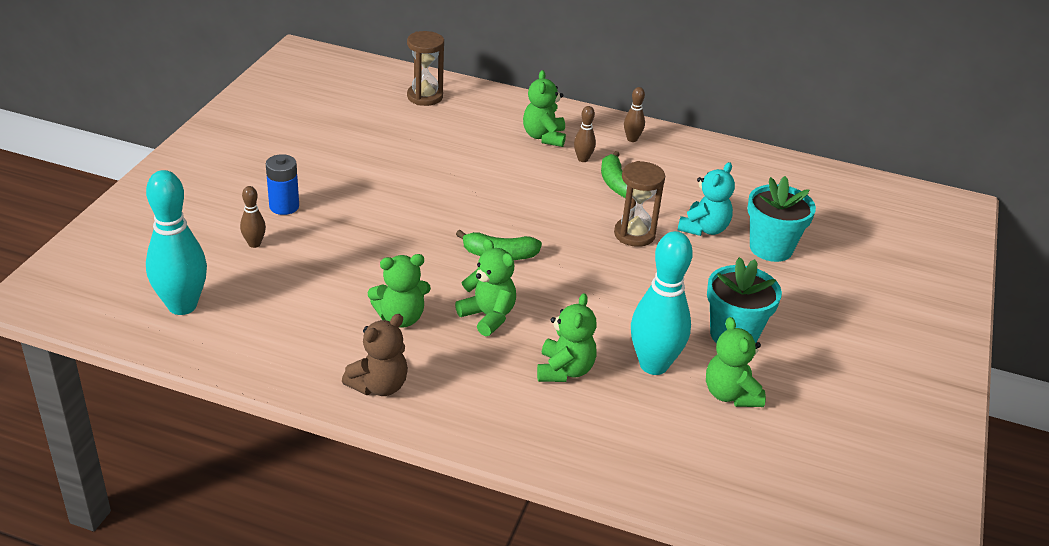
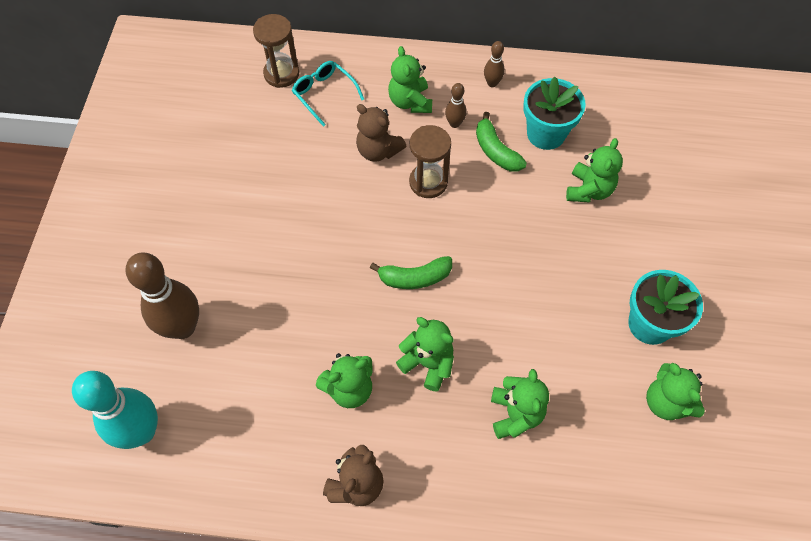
camera: 10 degrees left, 25 degrees up
brown bowling pin [240,186,266,248] -> brown bowling pin [126,252,199,339], size x2.16
blue battery [266,154,299,215] -> none
brown hourglass [614,161,665,247] -> brown hourglass moved to [409,125,451,198]
turquoise bowling pin [631,231,693,375] -> none
turquoise teddy bear [678,162,735,236] -> green teddy bear [566,138,623,202]
turquoise flower pot [747,176,816,262] -> turquoise flower pot moved to [523,77,586,150]
none -> turquoise glasses [292,61,364,127]
none -> brown teddy bear [356,104,406,162]

